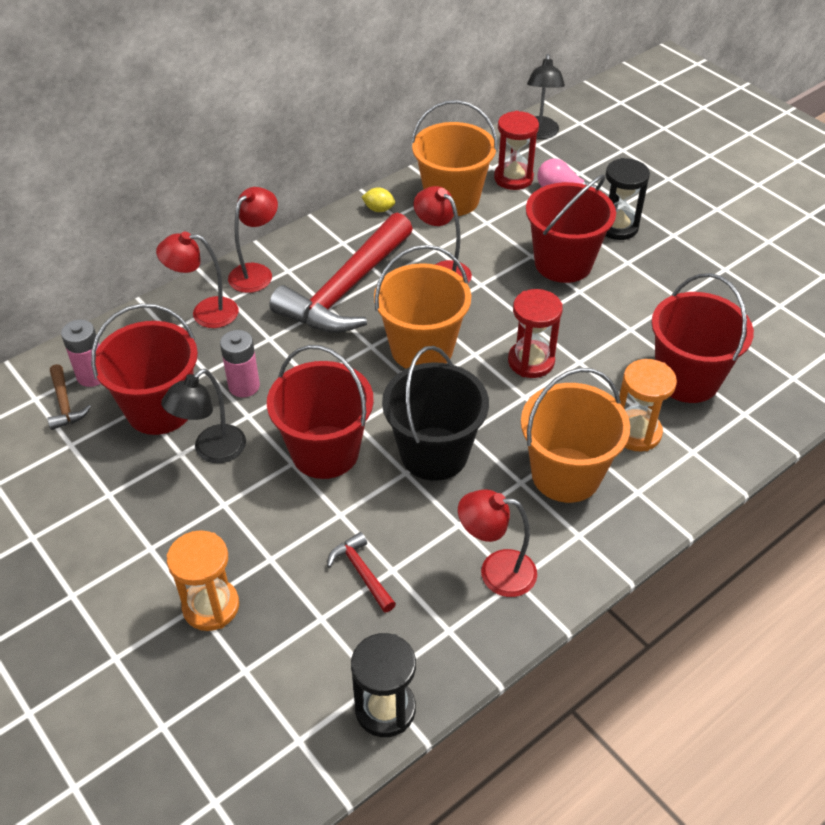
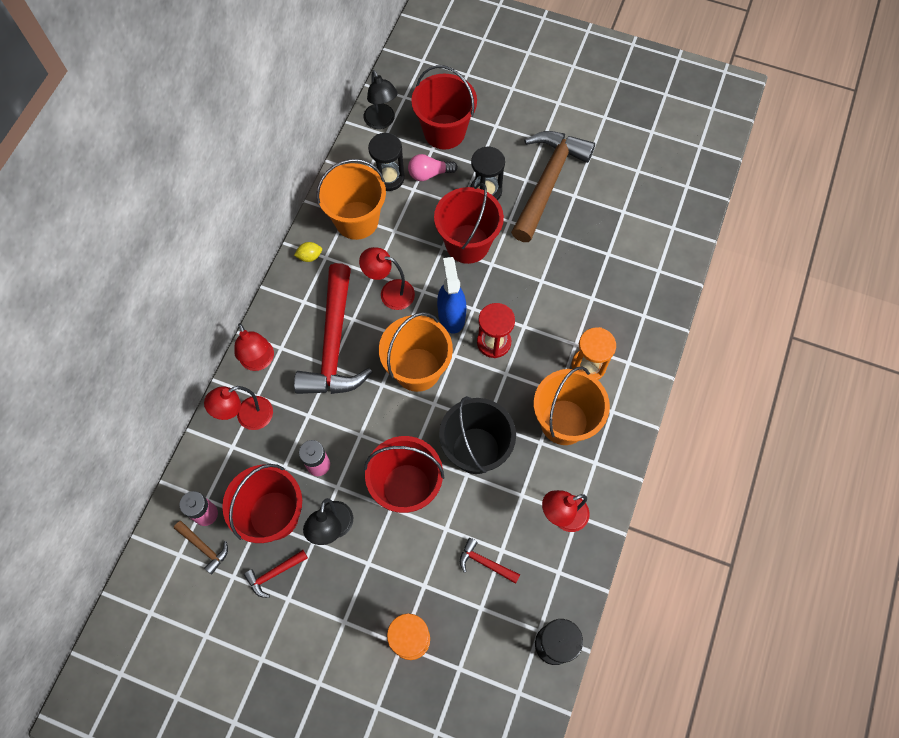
camera: 30 degrees left, 20 degrees up
red lamp [228,187,278,293] -> red lamp turned 150 degrees clockwise [234,323,274,371]
red hourglass [494,111,539,190] -> black hourglass [368,133,405,191]
red bucket [651,273,754,403] -> red bucket moved to [411,65,477,150]
none -> red hammer [244,550,308,598]
none -> blue spray bottle [437,257,466,334]
none -> brown hammer [511,131,595,242]

